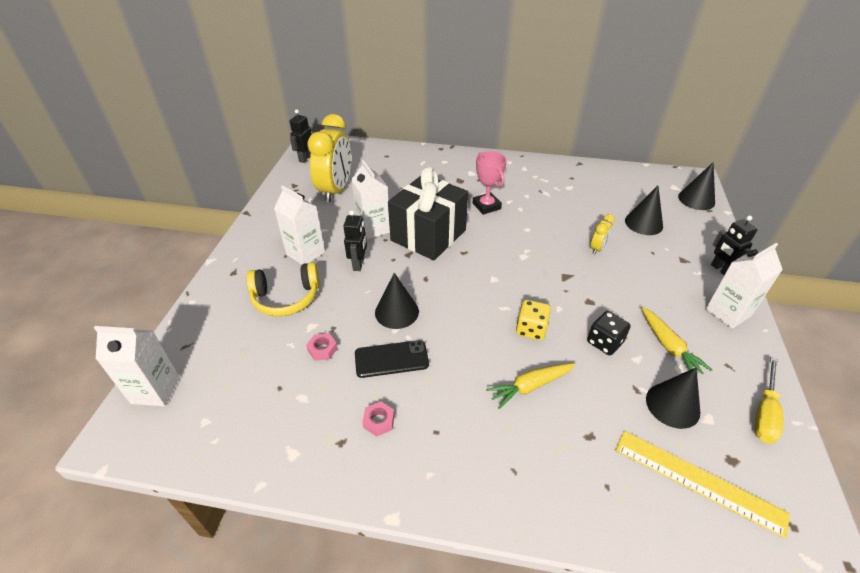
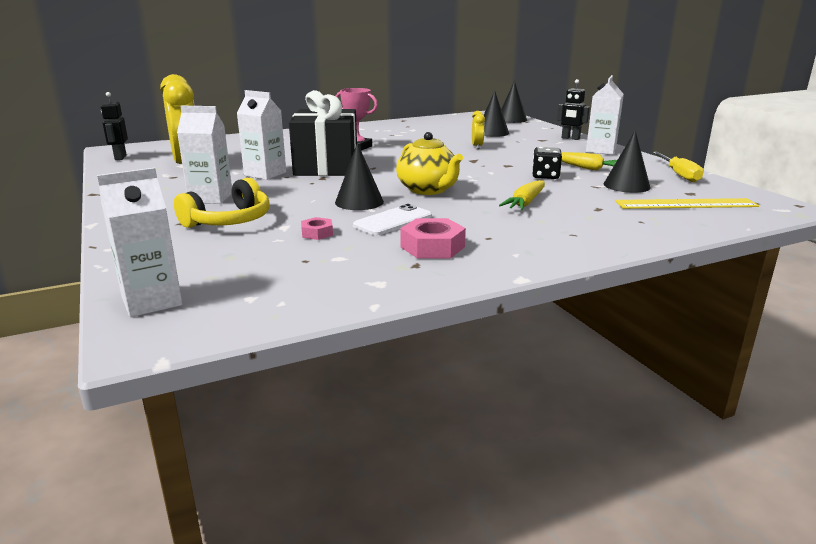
camera: 35 degrees left, 20 degrees down
black robot [343,210,367,271] -> none
black phone [355,340,429,378] -> white phone [353,204,432,235]
pink nut [363,401,395,437] -> pink nut [400,218,466,259], size x1.75
yellow dice [516,300,551,340] -> none
none -> yellow teapot [396,132,463,195]

